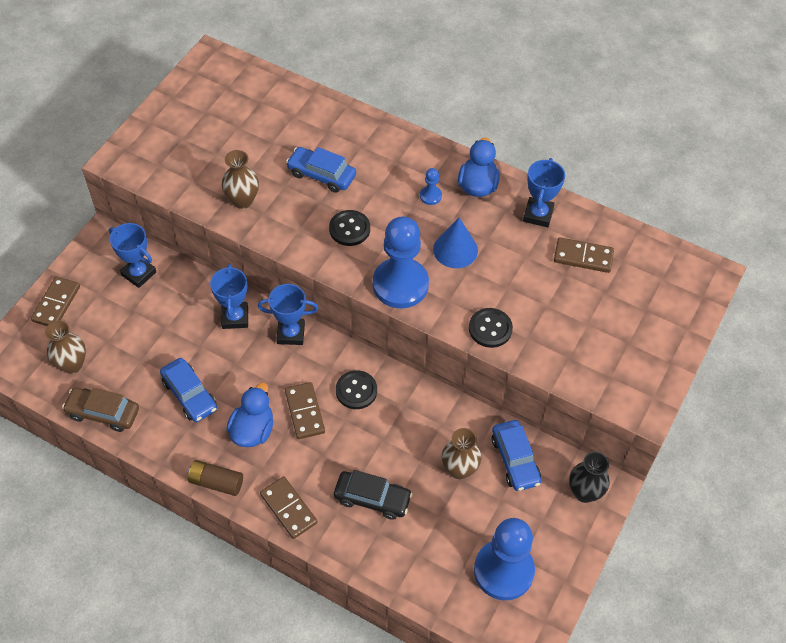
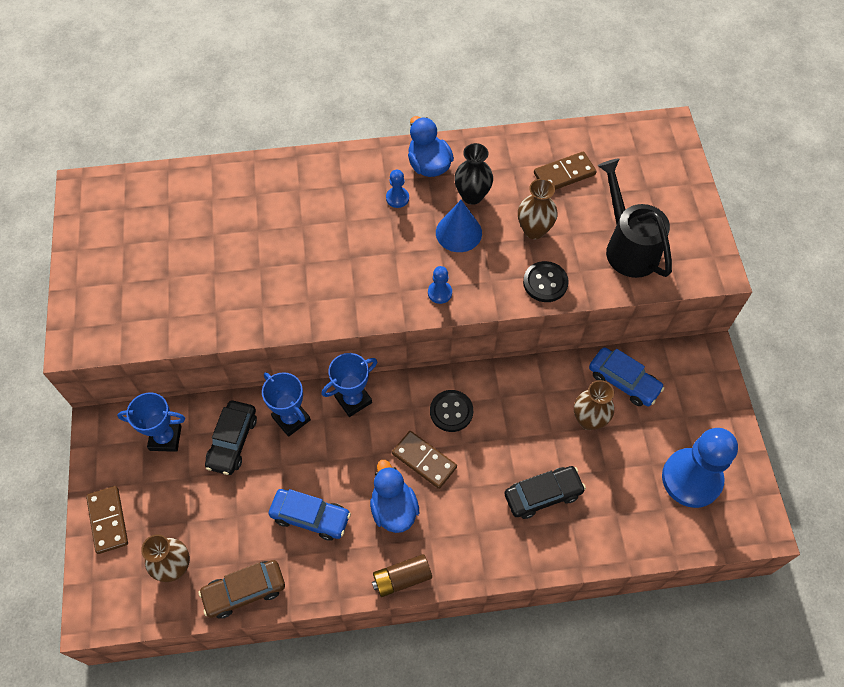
camera: 35 degrees left, 5 degrees up
brown vase [222,150,259,209] -> brown vase moved to [518,179,558,239]
brown domino [260,476,317,539] -> none
blue car [286,147,356,193] -> none
black button [329,210,370,246] -> none
blue pawn [373,217,429,308] -> blue pawn [428,266,452,304], size x0.41
blue trophy [523,158,565,227] -> none
black vase [569,452,610,503] -> black vase moved to [454,143,493,205]
none -> black car [205,401,257,475]
none -> black watering can [597,158,672,278]

